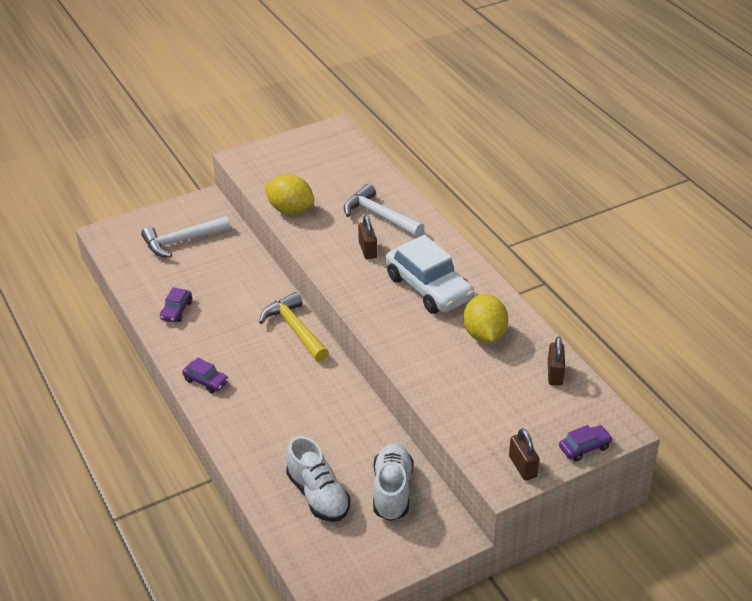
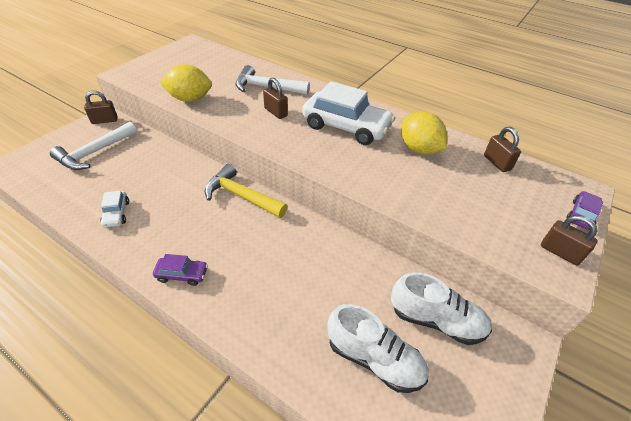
camera: 30 degrees left, 5 degrees up
purple car [160,287,192,322] -> white car [100,191,129,227]
white shoe [373,444,414,521] -> white shoe turned 135 degrees clockwise [391,272,492,345]
none -> brown padlock [84,91,118,124]

